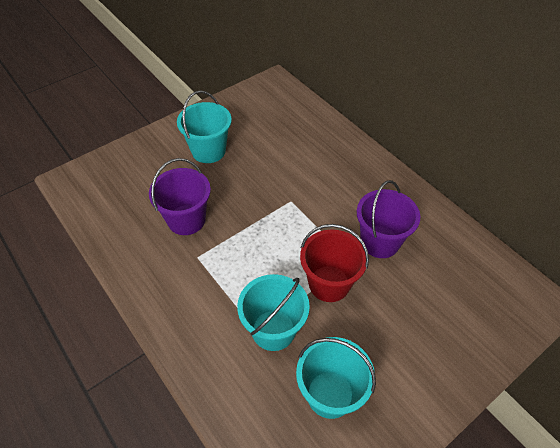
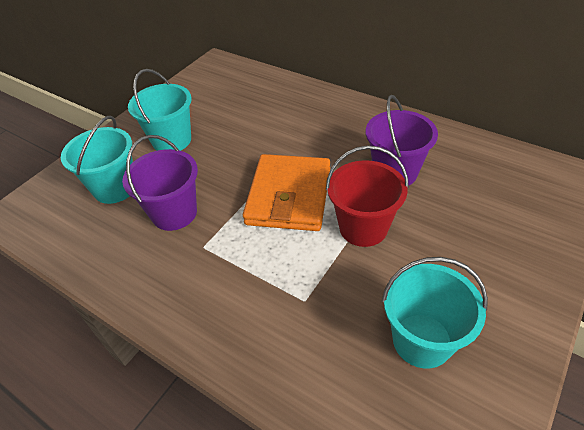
camera: 15 degrees left, 5 degrees down
turquoise bucket [237,274,310,351] -> turquoise bucket moved to [61,116,133,204]
none -> orange wallet [243,154,330,231]

